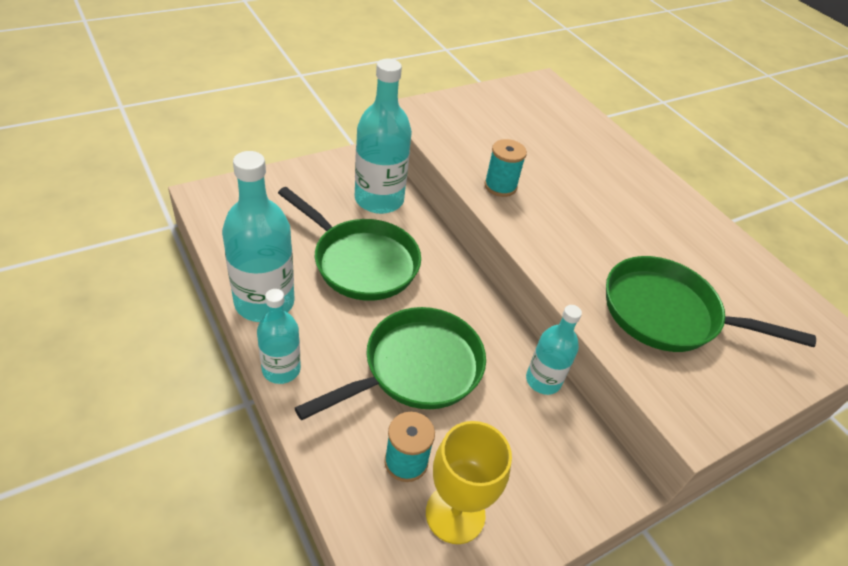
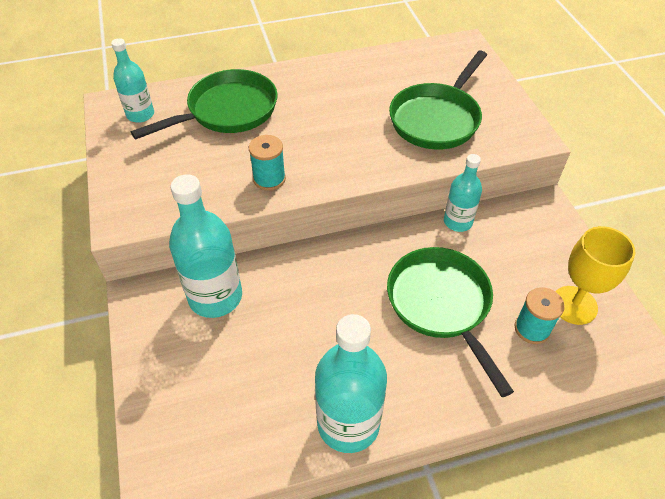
camera: 70 degrees left, 5 degrees up
turquoise bottle [257,289,301,384] -> turquoise bottle moved to [111,38,154,123]
green pan [278,187,421,301] -> green pan moved to [131,69,278,139]

